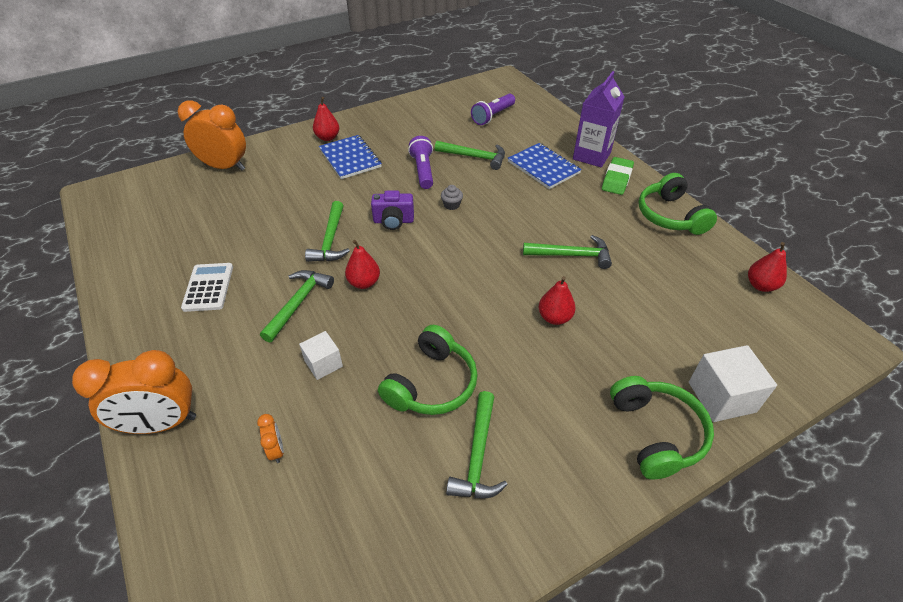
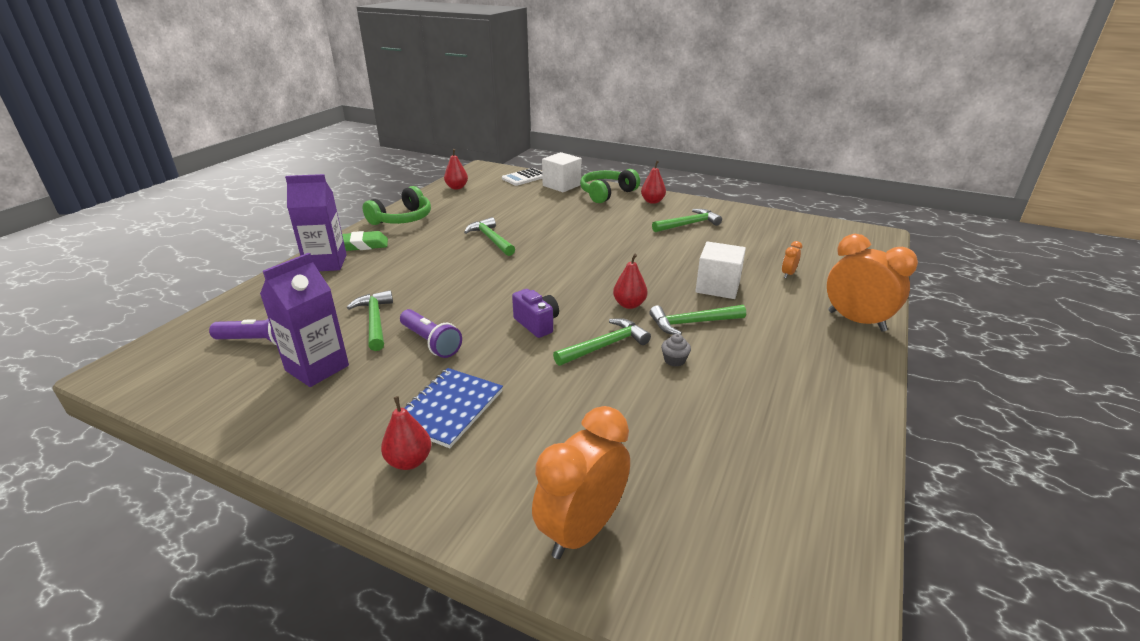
camera: 125 degrees left, 15 degrees down
orange clock [177,100,246,171] -> orange clock turned 60 degrees clockwise [532,406,630,559]
white calculator [181,263,233,312] -> white calculator moved to [502,168,542,186]
white cube [299,331,343,380] -> white cube [695,241,746,299], size x1.61
green headphones [378,325,478,415] -> none
purple flashlight [408,136,433,189] -> purple flashlight turned 90 degrees counterclockwise [400,309,462,358]
grey cupcake [441,185,463,210] -> grey cupcake moved to [661,334,691,367]
blue notebook [508,143,582,189] -> none
red pear [539,276,576,325] -> red pear moved to [641,160,666,204]
none -> purple carton [260,253,349,387]

